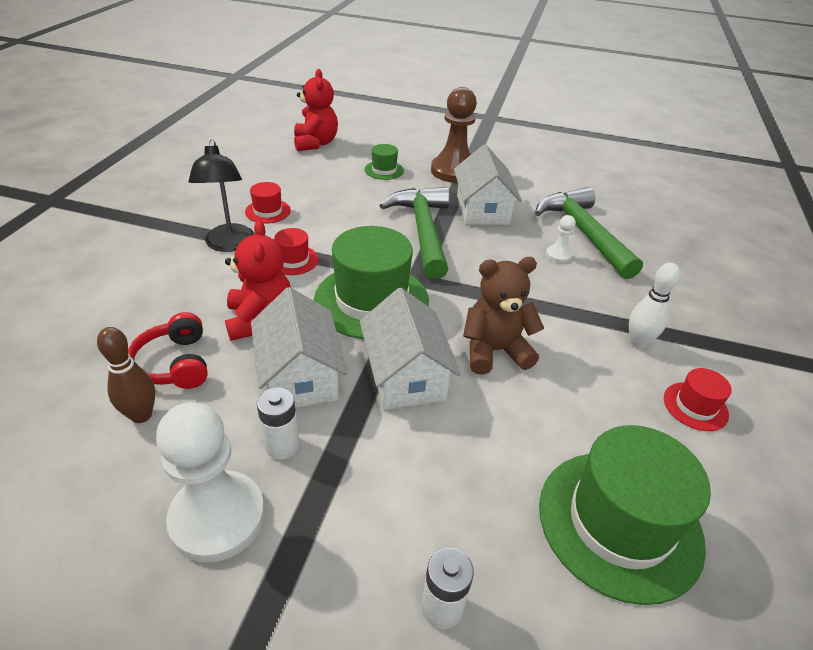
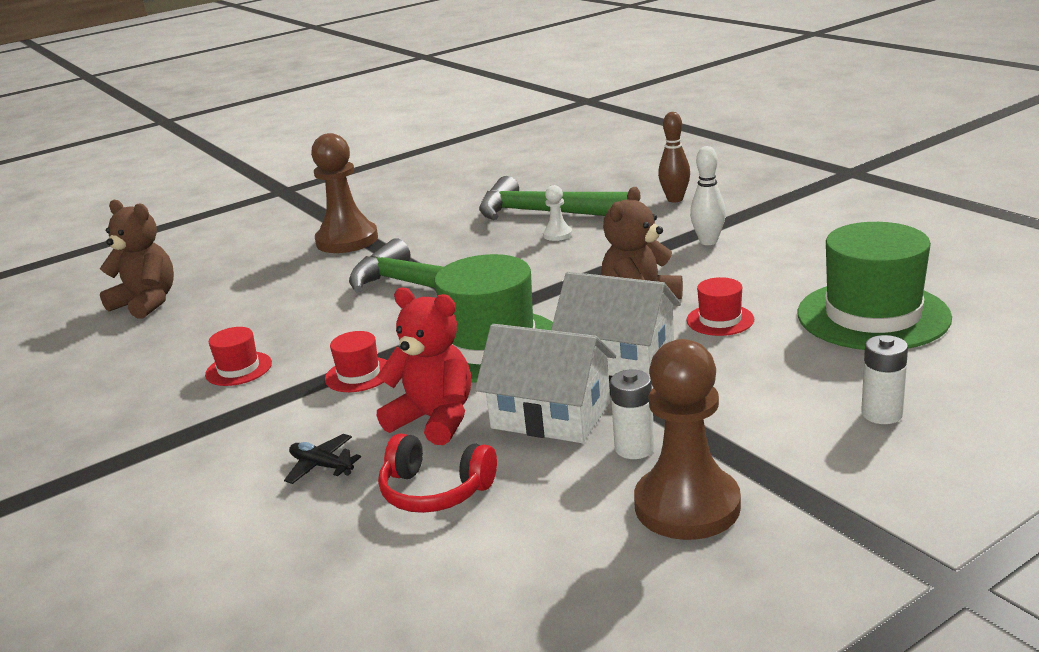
camera: 45 degrees left, 15 degrees down
brown bowling pin [97,327,155,423] -> brown bowling pin moved to [658,112,690,203]
white pawn [156,402,265,563] -> brown pawn [634,339,741,540]
black lamp [188,140,255,252] -> none
red teddy bear [294,69,338,151] -> brown teddy bear [100,200,174,319]
green hat [365,144,404,180] -> none
white house [454,144,522,225] -> none
red hat [664,368,732,431] -> red hat moved to [686,277,754,336]
none -> black plane [284,434,361,484]

